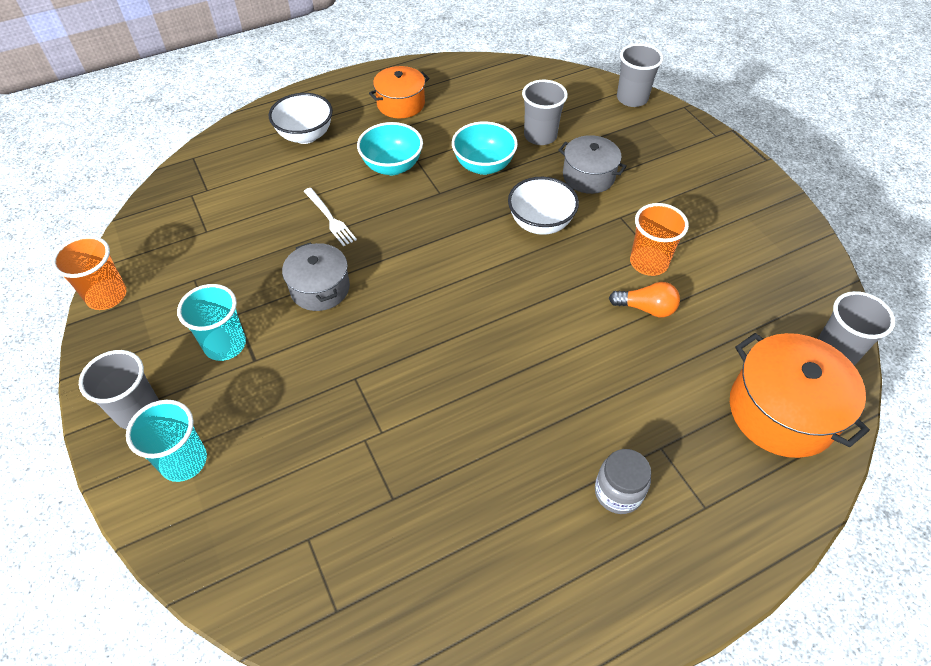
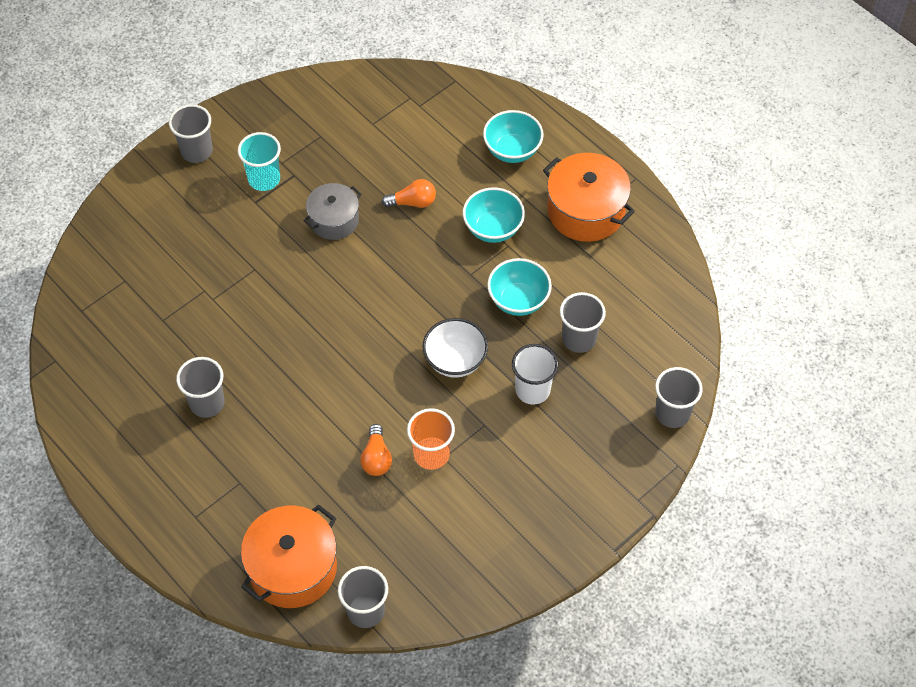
camera: 75 degrees right, 5 degrees up
orange cup [52,236,126,310] -> none
turquoise cup [126,400,207,482] -> none
white bowl [269,93,333,144] -> turquoise bowl [483,110,544,163]
white fork [304,188,357,246] -> orange light bulb [382,179,436,208]
orange pot [369,66,429,118] -> orange pot [543,153,635,242], size x1.57
grey pot [558,135,627,194] -> white cup [512,344,558,405]
grey jar [595,449,651,514] -> none
none -> grey cup [176,357,225,418]

